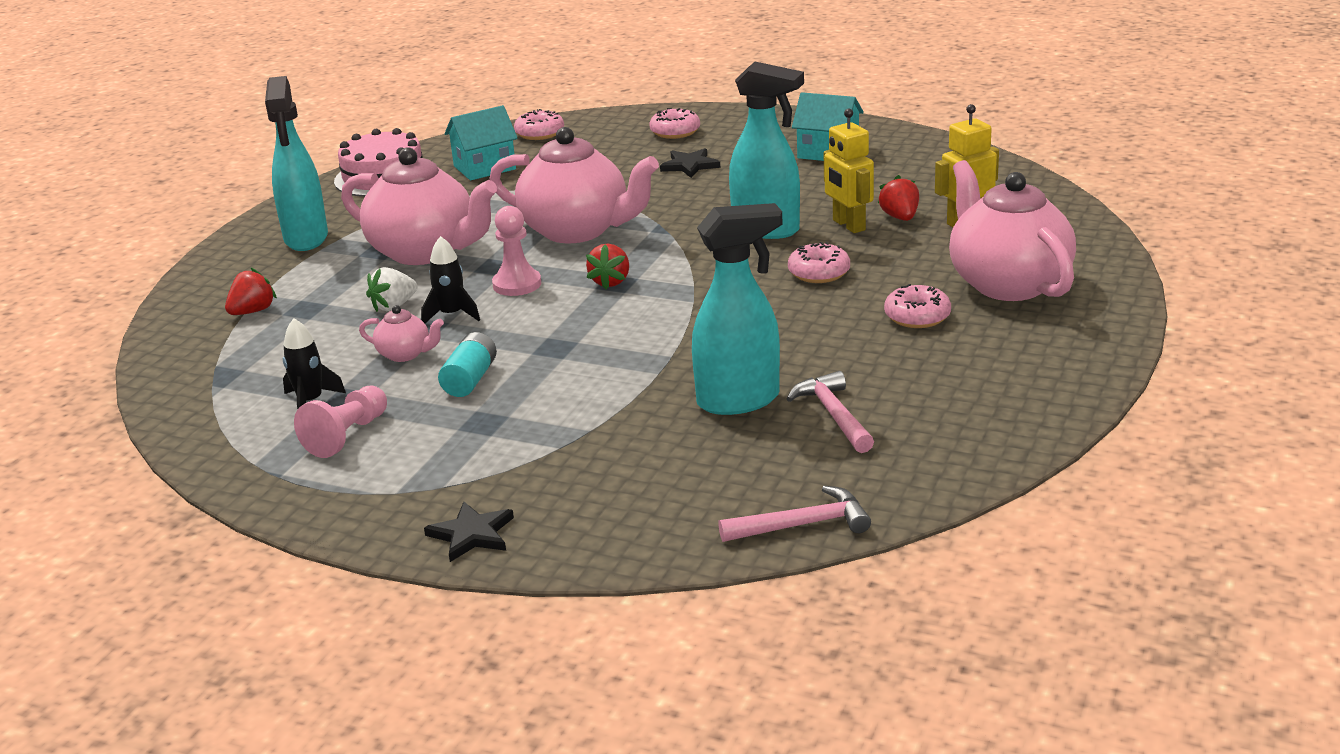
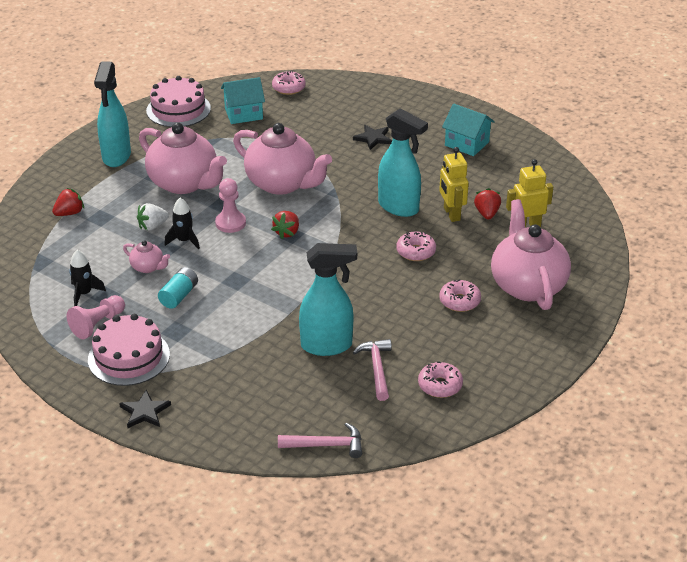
camera: 10 degrees right, 10 degrees up
pink donut [649,108,700,139] -> pink donut moved to [418,361,463,398]
none -> pink cake [88,314,170,386]

